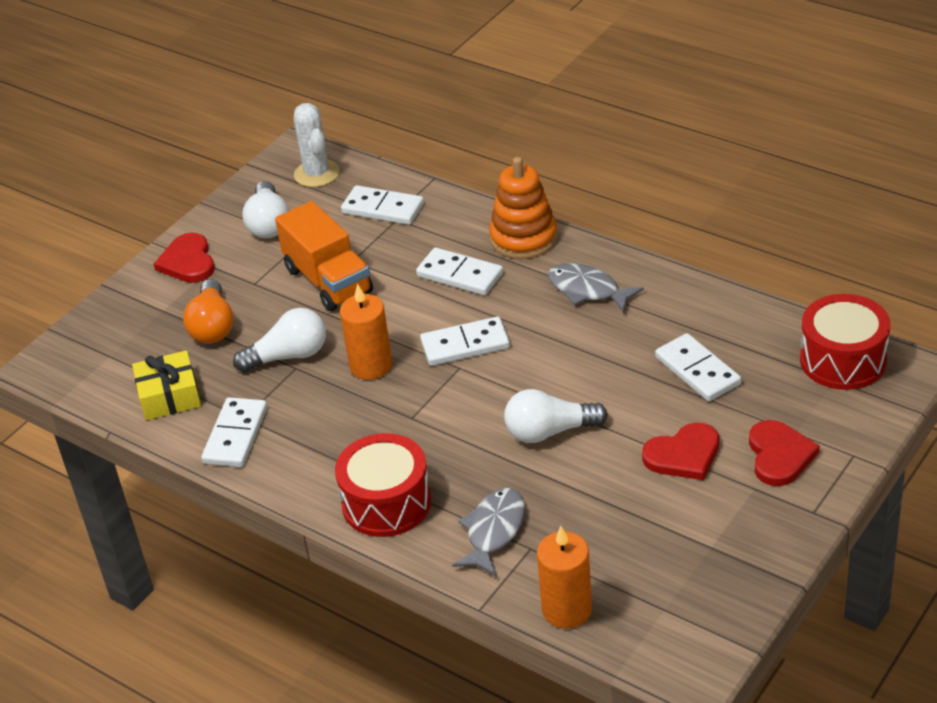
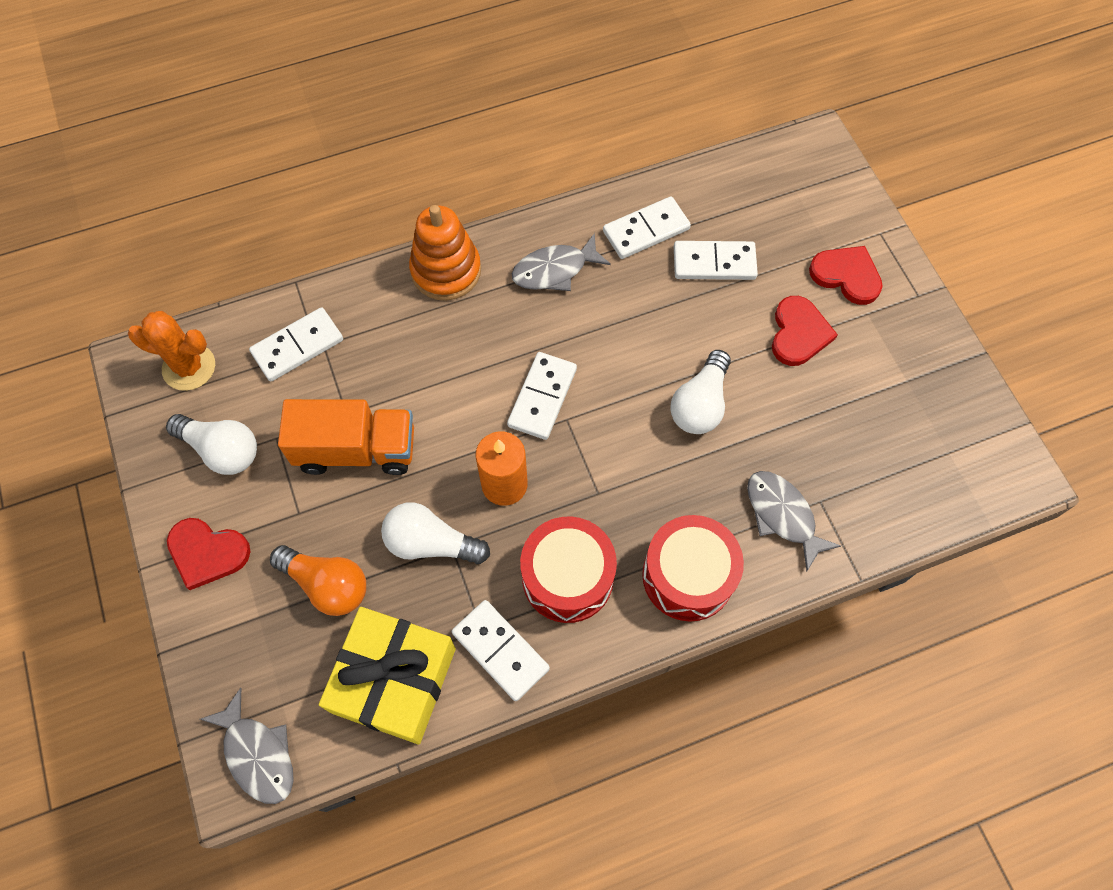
camera: 60 degrees left, 25 degrees up
yellow gift [132,350,201,420] -> yellow gift [319,607,456,744], size x1.55
white light bulb [233,308,326,372] -> white light bulb turned 90 degrees counterclockwise [381,502,490,564]
white cactus [294,103,340,187] -> orange cactus [128,311,215,391]
white domino [416,247,503,295] -> white domino moved to [603,197,691,259]
orange candle [537,526,592,628] -> none
red drum [800,294,890,390] -> red drum moved to [520,516,617,623]
none -> grey fish [200,688,294,804]

